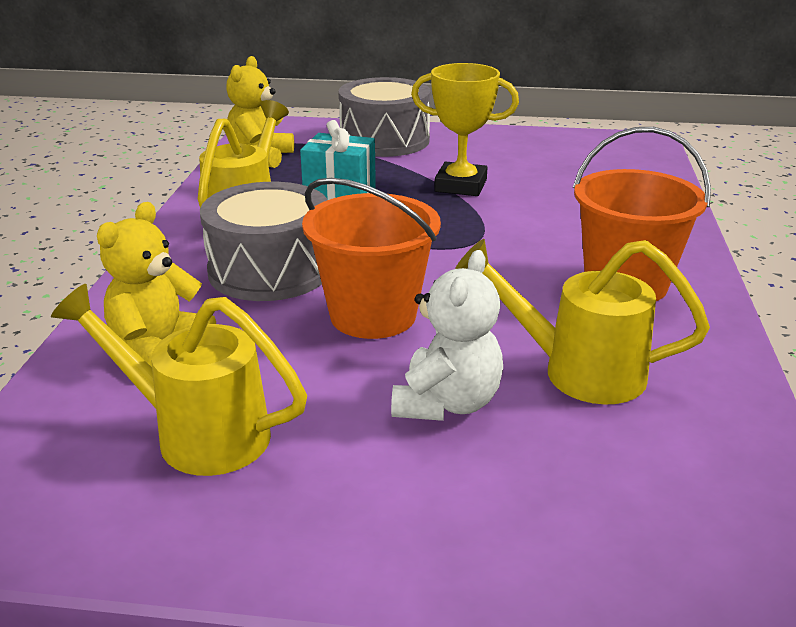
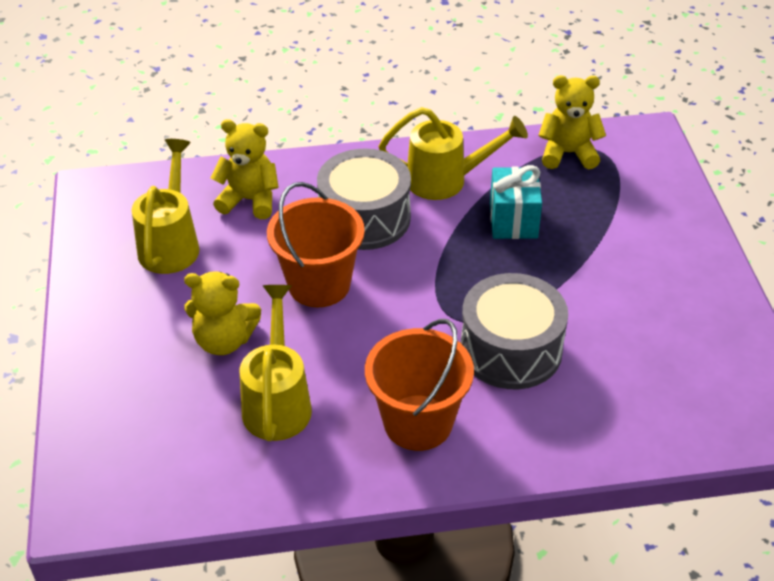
camera: 75 degrees right, 15 degrees up
grey drum [338,77,431,157] -> grey drum moved to [461,273,568,389]
white teddy bear [391,250,503,421] -> yellow teddy bear [184,272,261,355]
yellow trophy [411,63,519,196] -> none

